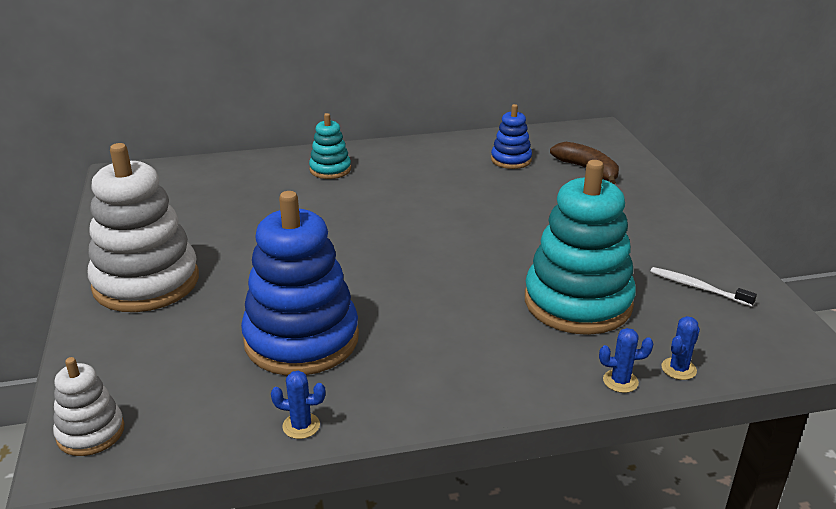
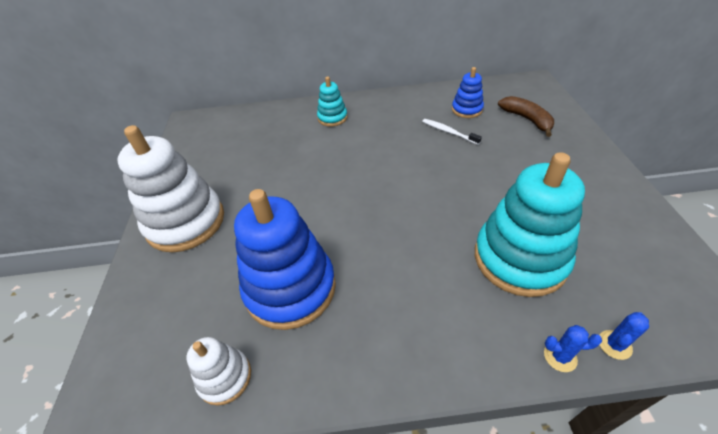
camera: 10 degrees right, 15 degrees up
white stacking toy [53,357,124,456] -> white stacking toy moved to [186,337,251,406]
blue cactus [271,371,325,439] -> none
white toothbrush [650,267,757,307] -> white toothbrush moved to [422,119,482,145]

